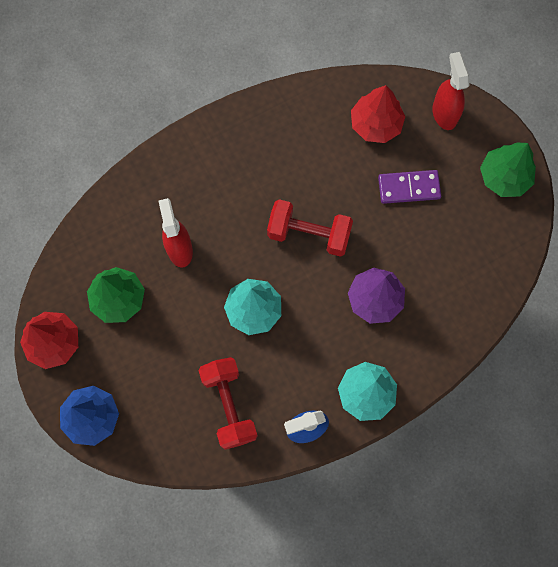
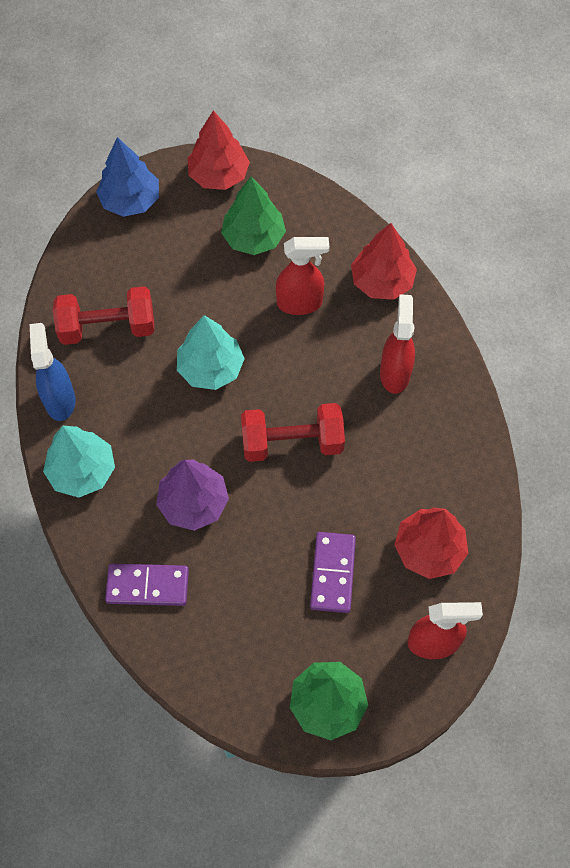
camera: 100 degrees right, 10 degrees down
red dumbbell [267,199,353,257] -> red dumbbell turned 60 degrees clockwise [241,403,345,462]
none -> purple domino [105,564,189,606]
none -> red tree [351,223,417,300]
none -> red spray bottle [380,294,415,394]

